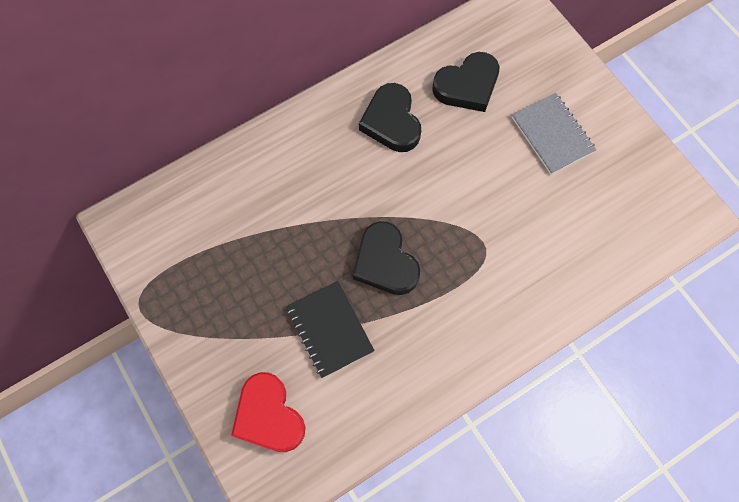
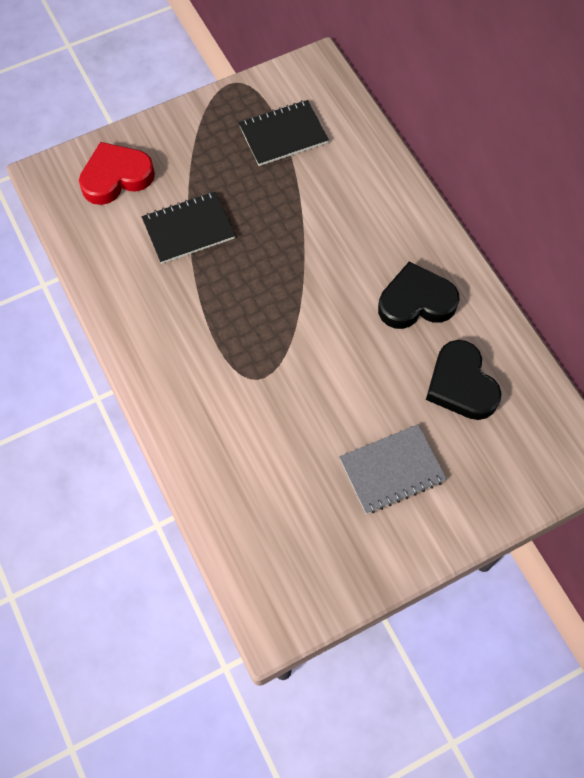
camera: 95 degrees right, 5 degrees down
black heart [353,221,420,295] -> none
none -> black notebook [239,100,329,166]

